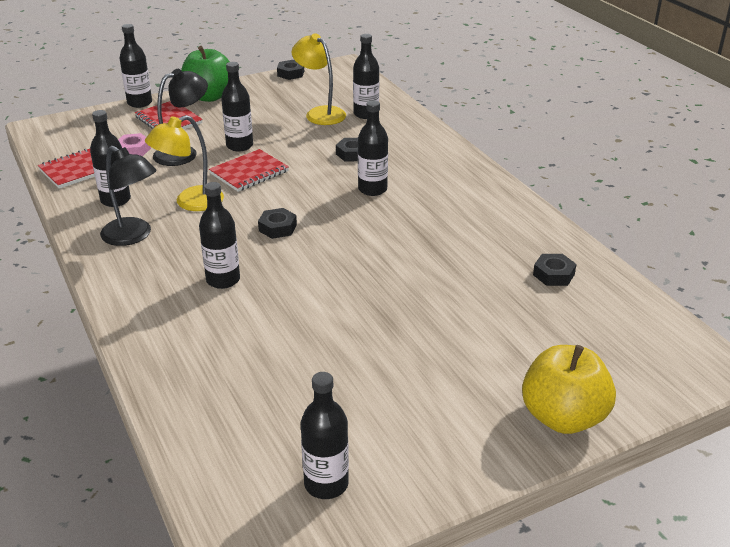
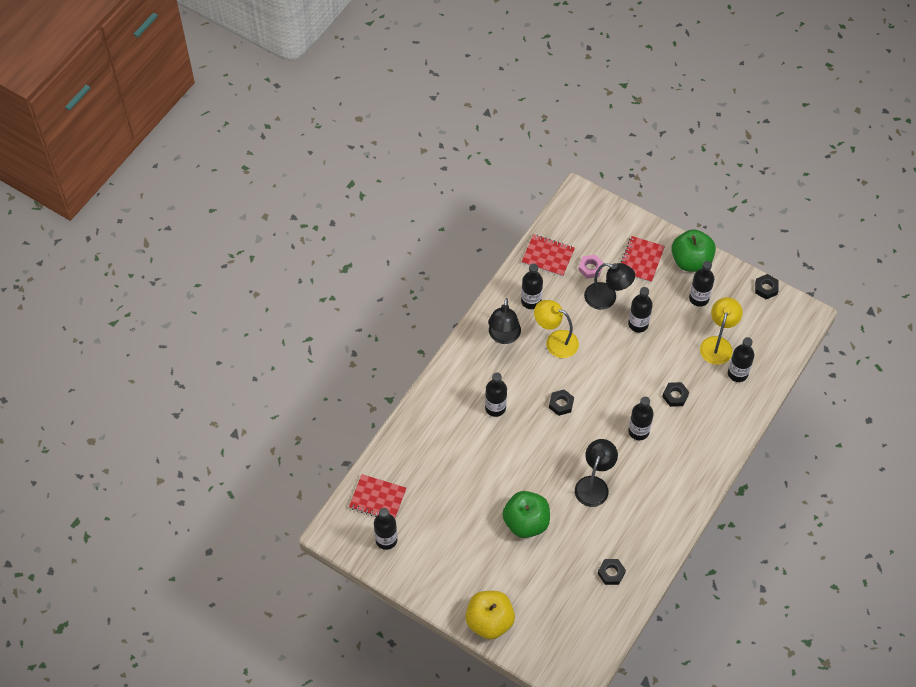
camera: 60 degrees right, 25 degrees up
black bottle [119,24,152,108] -> black bottle moved to [689,261,714,307]
red notebook [209,149,289,192] -> red notebook moved to [349,474,406,518]
none -> green apple [503,491,550,538]
none -> black lamp [575,439,618,507]

